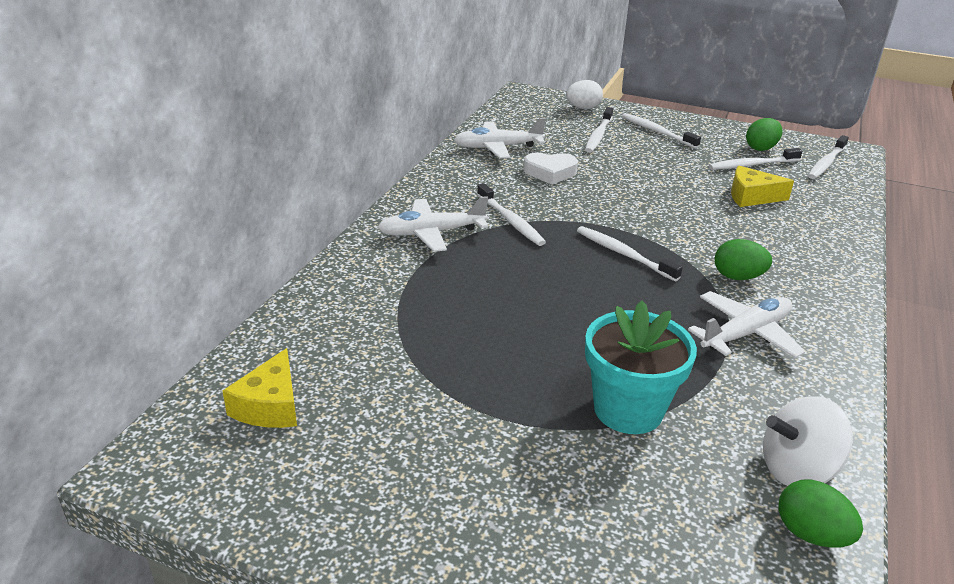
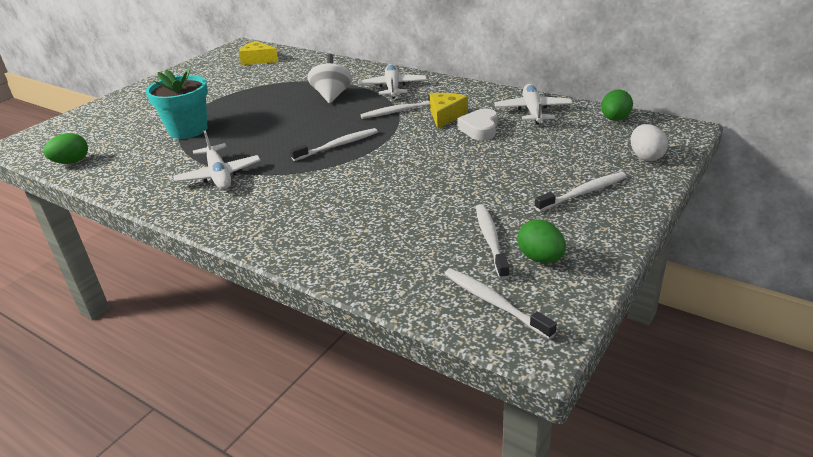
camera: 105 degrees right, 0 degrees up
white toothbrush [585,107,613,153] -> none
green egg [714,239,772,280] -> green egg moved to [601,90,633,121]
yellow cheese [731,166,794,207] -> yellow cheese moved to [430,93,468,129]
white spinning top [763,396,853,486] -> white spinning top moved to [307,54,353,103]

